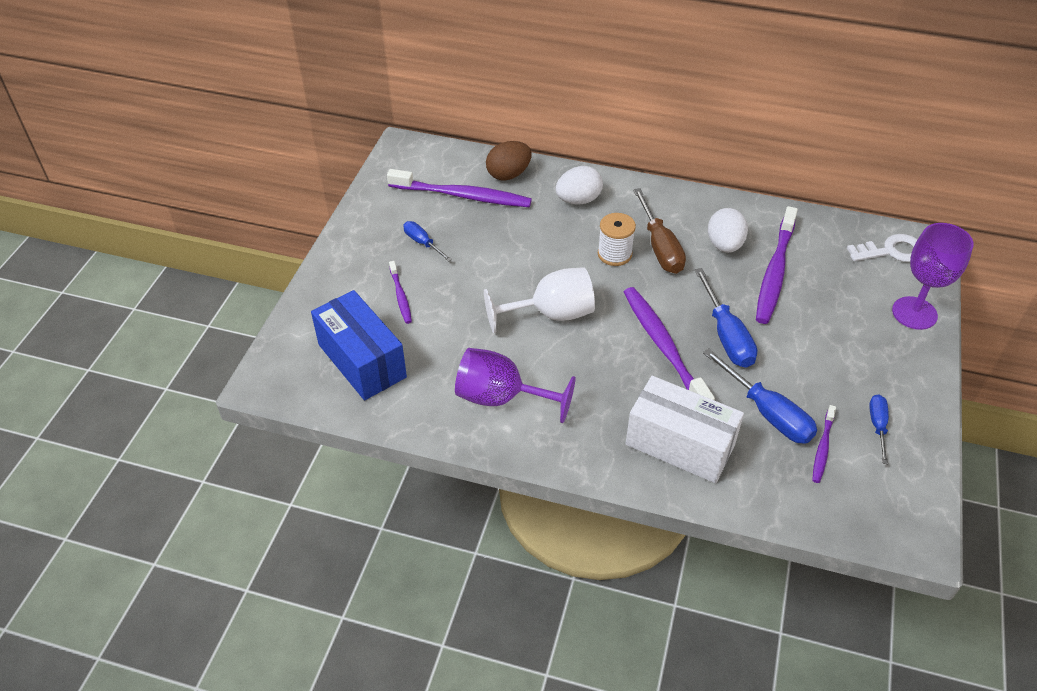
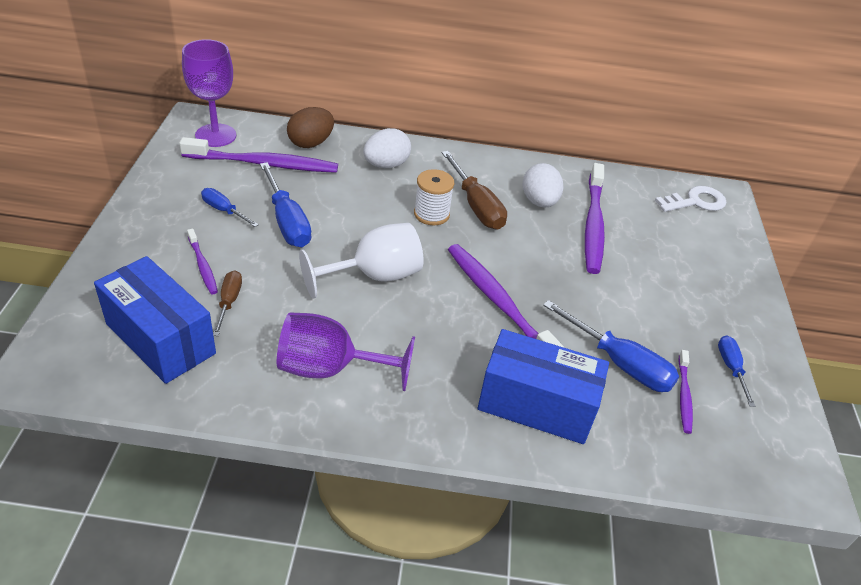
camera: 15 degrees left, 5 degrees down
white box [626,376,744,483] -> blue box [478,329,609,444]
blue screwdriver [695,268,757,368] -> blue screwdriver moved to [260,162,311,247]
purple goblet [892,223,973,330] -> purple goblet moved to [182,39,236,147]
none -> brown screwdriver [213,270,242,336]

